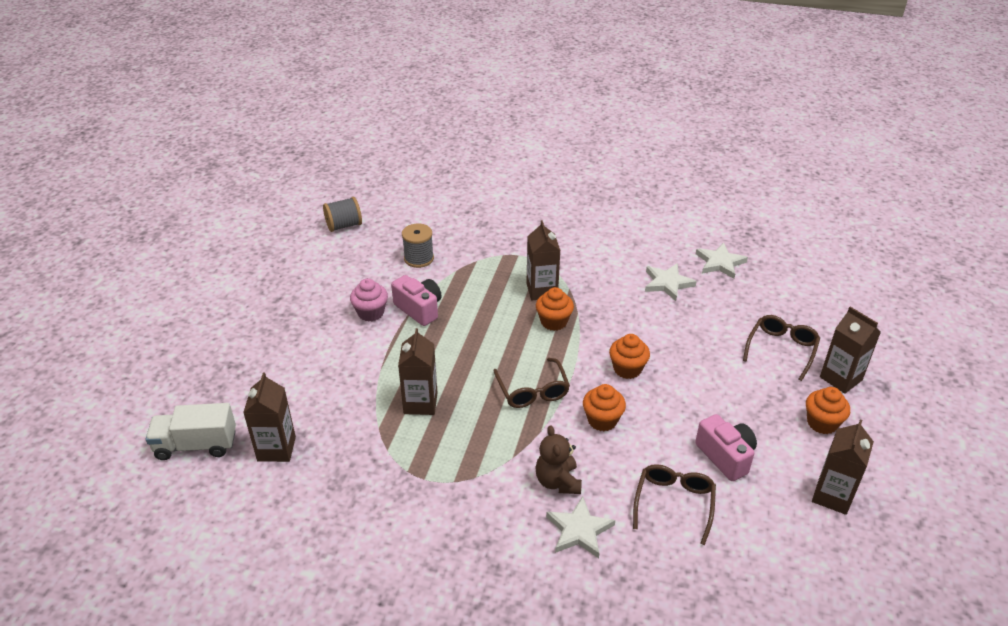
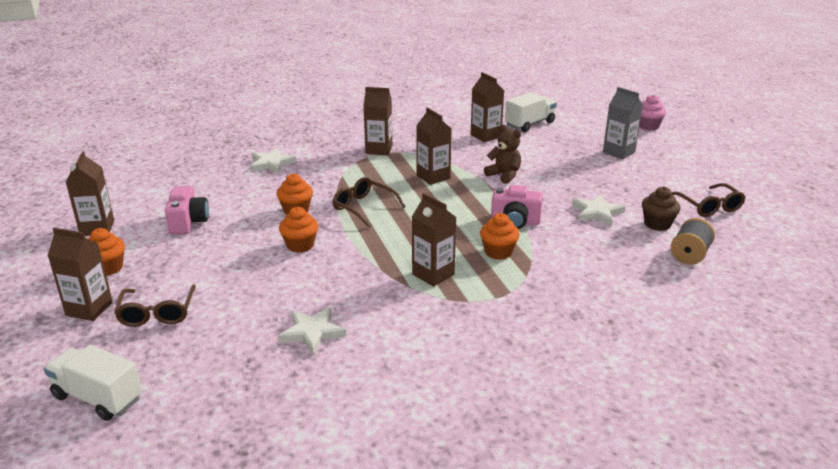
camera: 145 degrees right, 10 degrees down
pink cupcake [350,278,388,322] -> pink cupcake moved to [639,95,666,131]
grey spool [402,224,434,268] -> none
brown teddy bear [535,425,582,494] -> brown teddy bear moved to [484,124,521,184]
orange cupcake [536,287,574,331] -> orange cupcake moved to [480,213,520,260]
brown glasses [633,464,716,545] -> brown glasses moved to [672,183,745,217]
pink camera [695,414,757,481] -> pink camera turned 120 degrees counterclockwise [165,186,209,234]
white star [696,243,748,279] -> white star moved to [572,194,625,226]
none -> white truck [44,345,142,421]
none -> brown carton [363,87,392,156]
none -> grey carton [603,87,643,160]
none -> brown cupcake [642,187,680,231]

